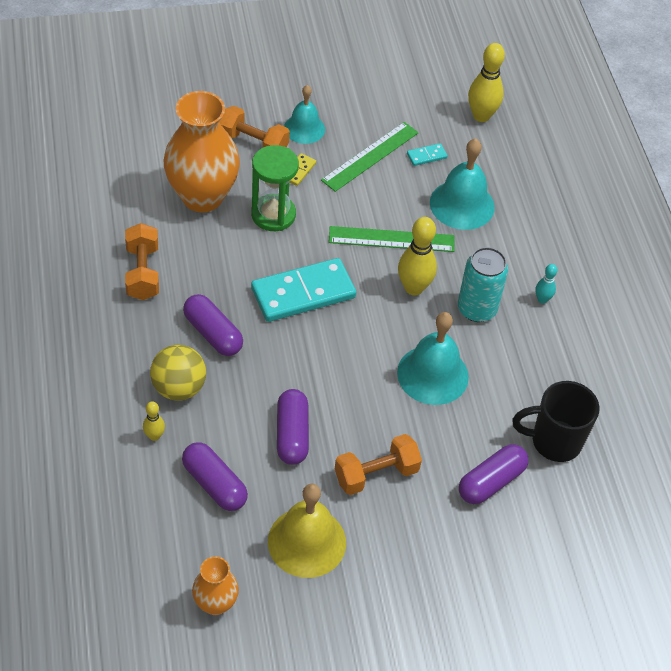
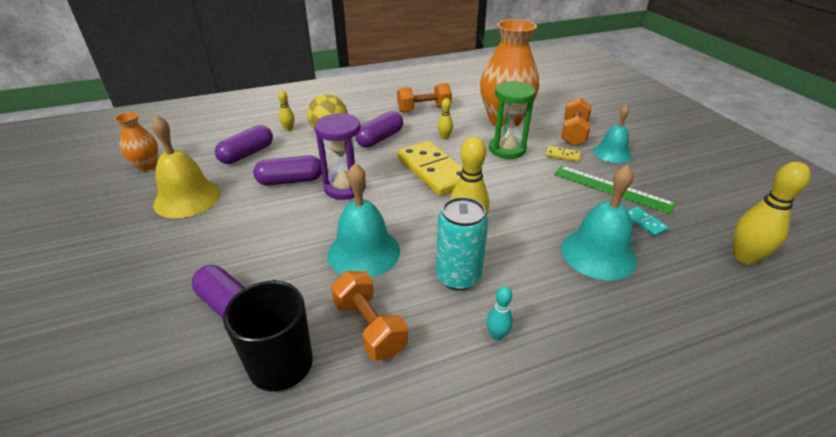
camera: 85 degrees right, 15 degrees down
turquoise domino [251,258,356,322] -> yellow domino [397,141,463,196]
green ruler [329,226,455,252] -> none
orange dumbbell [335,434,422,495] -> orange dumbbell moved to [331,271,408,361]
none -> purple hourglass [315,113,366,200]
none -> yellow bowling pin [438,98,453,139]

